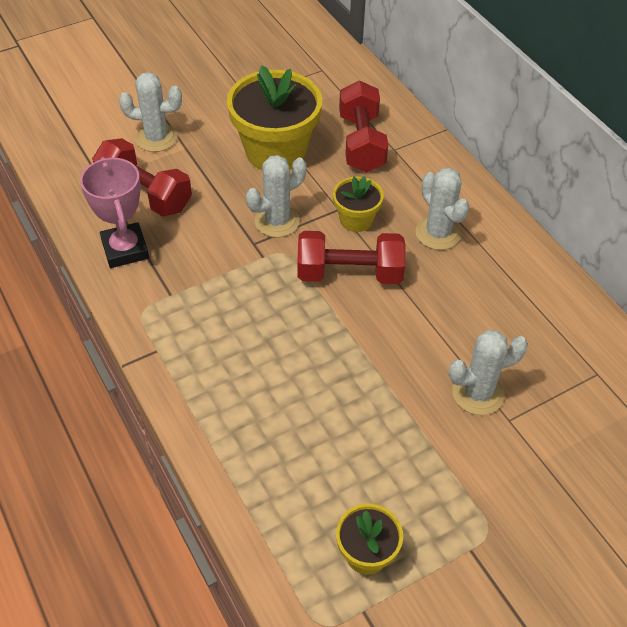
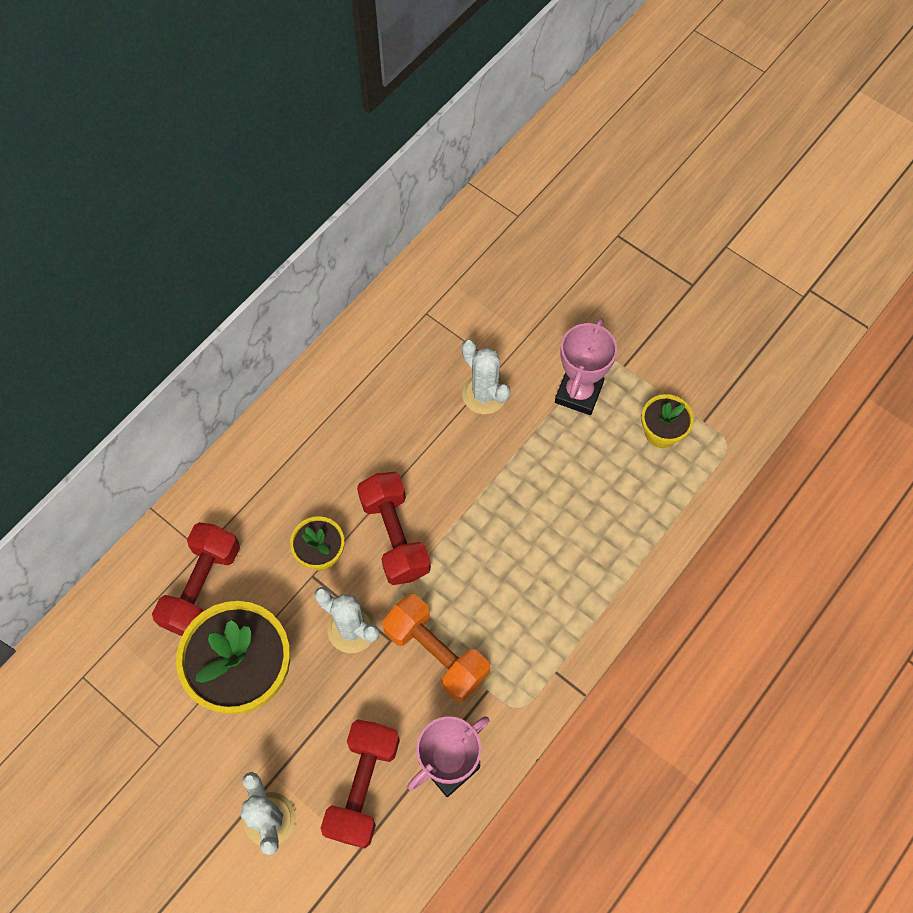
camera: 110 degrees left, 15 degrees up
red dumbbell [339,81,388,172] -> red dumbbell turned 45 degrees counterclockwise [152,522,240,636]
white cactus [415,168,469,250] -> none
none -> orange dumbbell [382,594,490,702]
none -> pink trophy [555,318,617,415]

